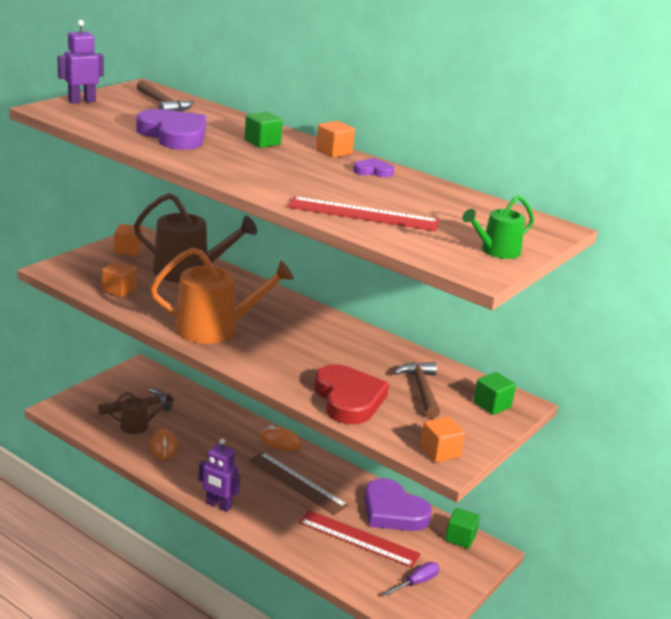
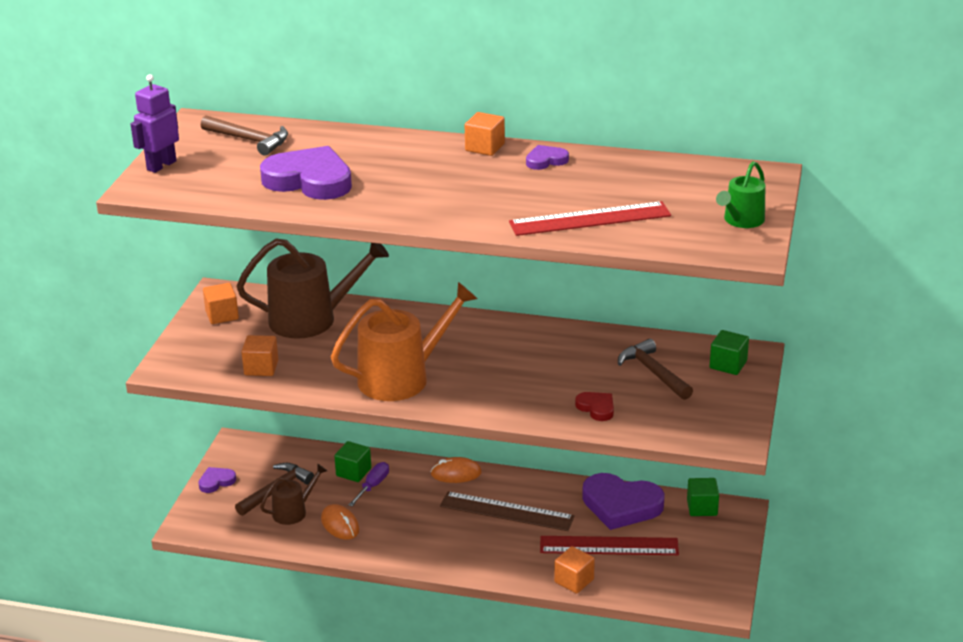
camera: 20 degrees left, 5 degrees up
purple robot [199,439,240,512] -> none
green cube [244,111,283,148] -> green cube moved to [334,441,371,482]
red heart [314,364,389,424] -> red heart [575,392,614,421], size x0.47
purple screwdriver [384,562,440,596] -> purple screwdriver moved to [348,462,389,506]
orange cube [420,417,465,463] -> orange cube moved to [554,546,595,594]
none -> purple heart [198,467,236,493]

